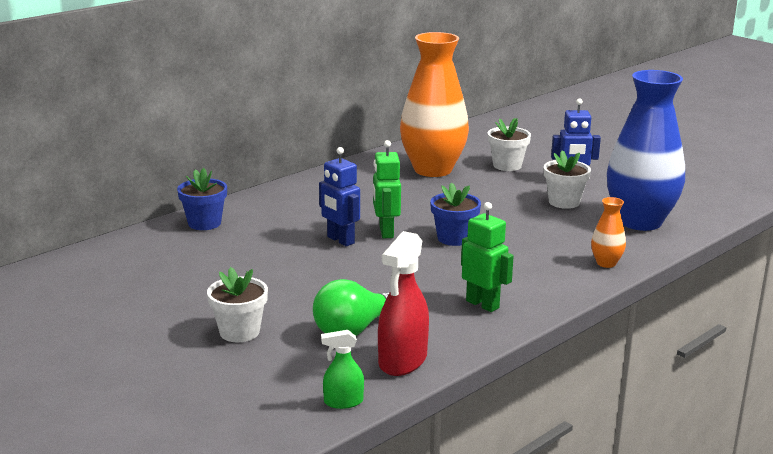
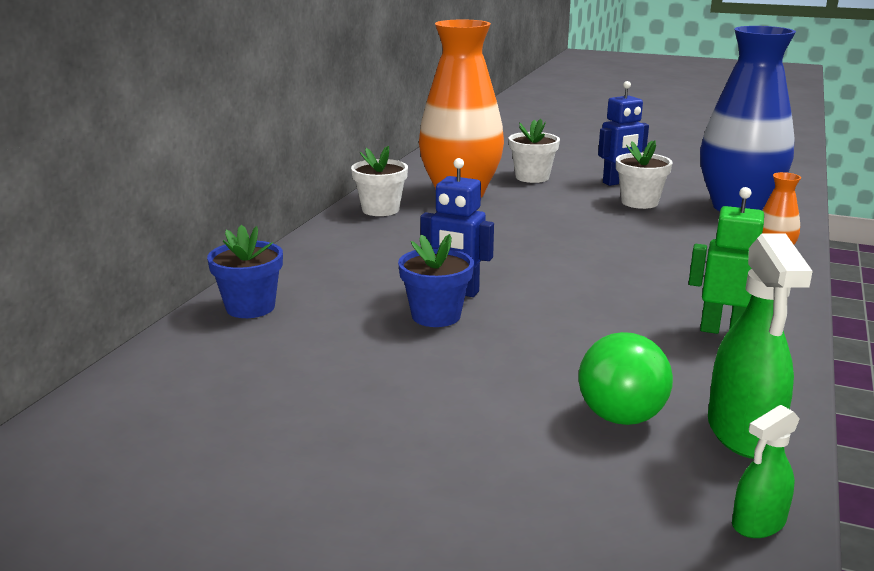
camera: 25 degrees left, 0 degrees up
white flower pot [207,267,268,342] -> white flower pot moved to [351,146,408,216]
green robot [373,140,401,238] -> none
red spray bottle [378,231,429,376] -> green spray bottle [708,234,813,459]
blue flower pot [430,182,481,246] -> blue flower pot moved to [398,234,474,327]

